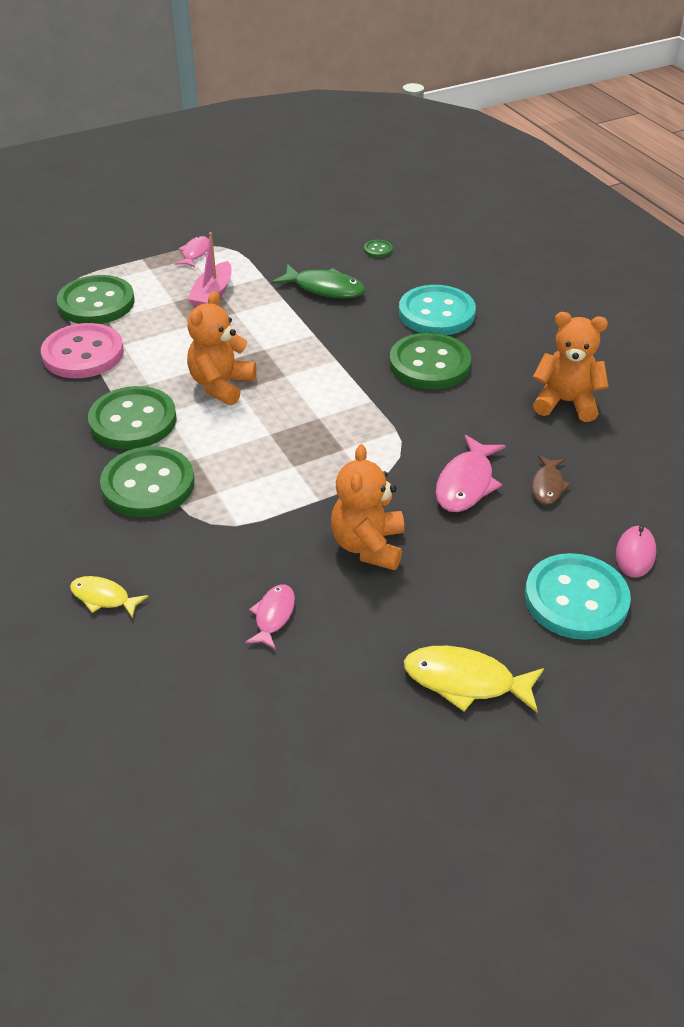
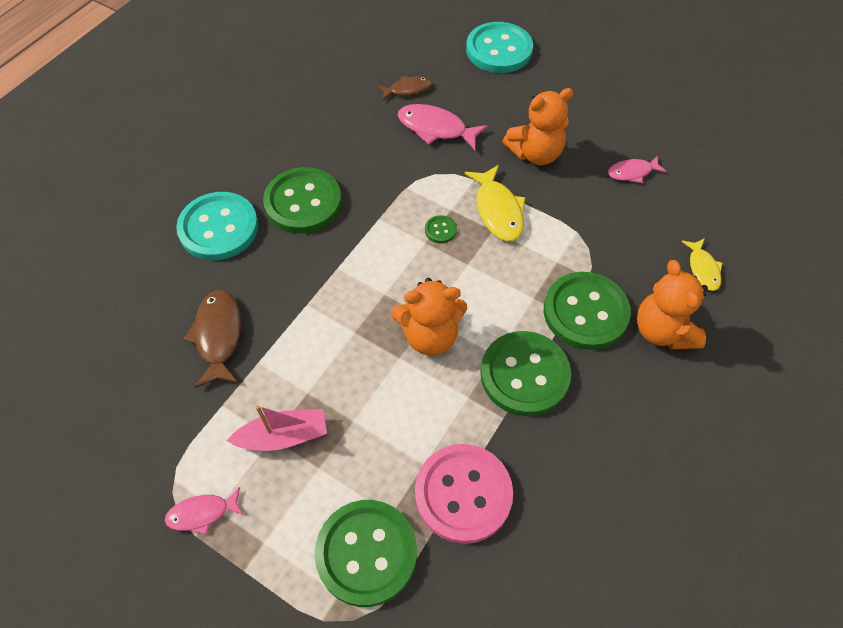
camera: 120 degrees left, 15 degrees up
green fish [272,264,365,298] -> brown fish [183,290,241,388]
green button [364,240,393,258] -> green button moved to [425,215,457,243]
yellow fish [404,646,544,713] -> yellow fish moved to [464,165,526,241]
pink fish [436,435,506,512] -> pink fish turned 150 degrees counterclockwise [398,104,488,150]
orange teddy bear [533,312,608,422] -> orange teddy bear moved to [637,260,708,349]
pink mouse [616,525,656,577] -> none

